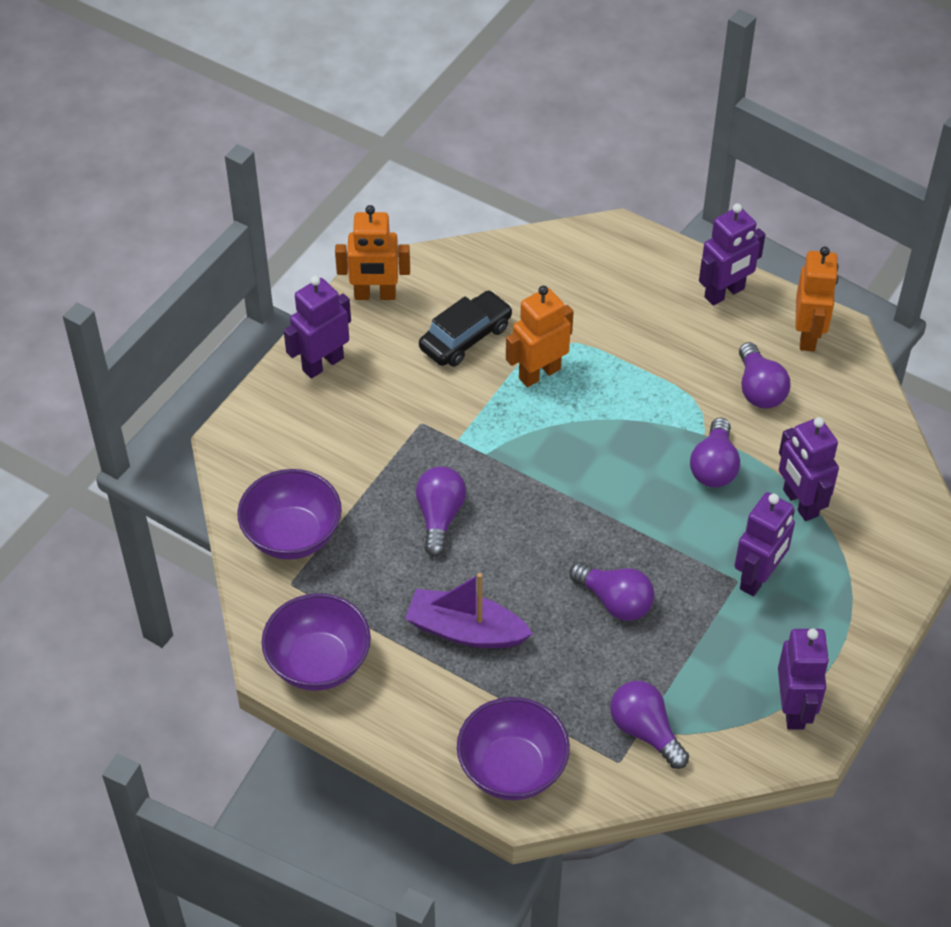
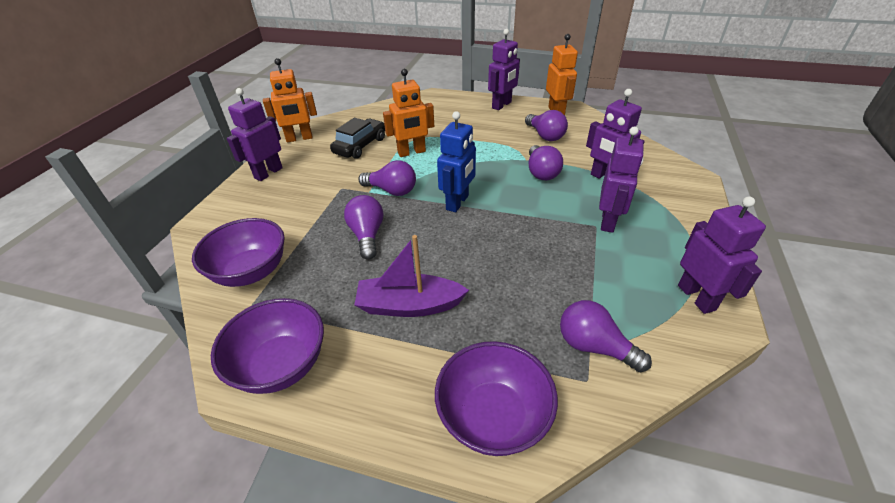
camera: 15 degrees left, 10 degrees down
orange robot [506,286,574,387] -> orange robot turned 150 degrees counterclockwise [383,69,434,157]
purple light bulb [569,562,655,621] -> purple light bulb moved to [358,161,416,196]
none -> blue robot [437,111,476,212]

